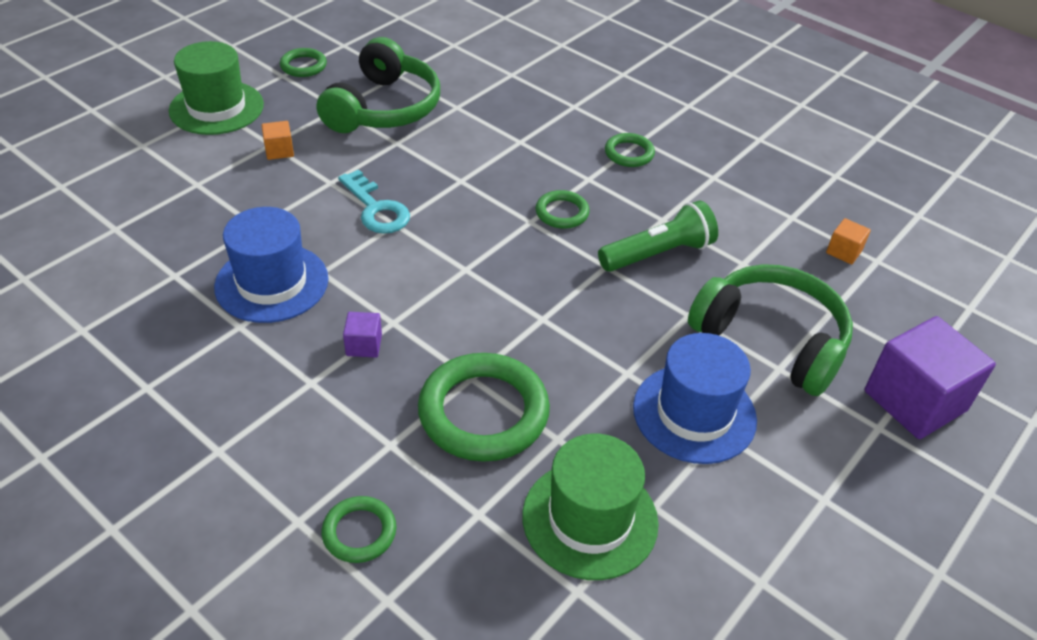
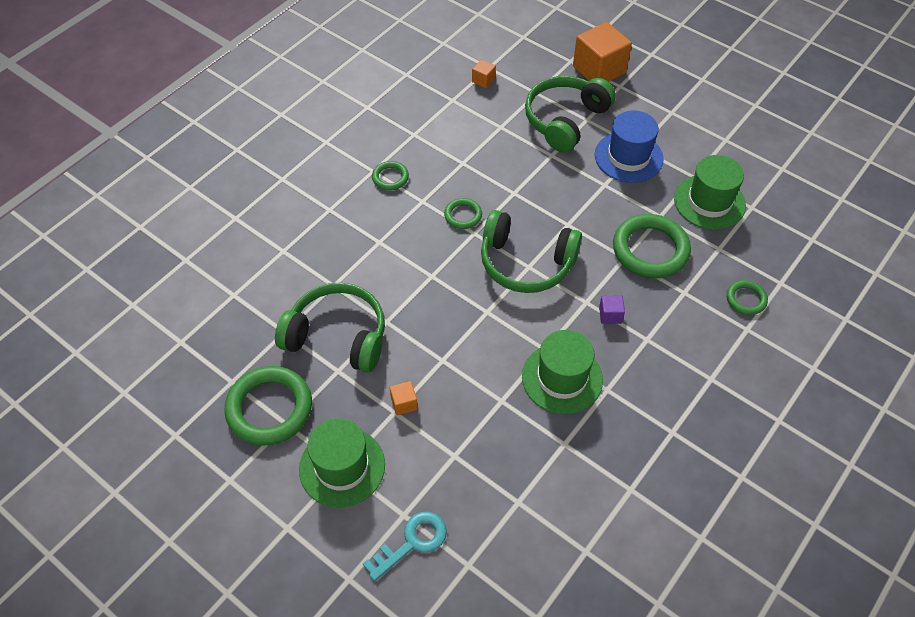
camera: 90 degrees left, 10 degrees up
blue hat [214,207,328,323] -> green hat [522,330,603,414]
green ring [280,48,327,77] -> green ring [224,366,312,445], size x1.97
turquoise key [338,170,410,234] -> turquoise key moved to [363,512,447,581]
green flashlight [598,200,718,272] -> none
purple cube [865,316,996,439] -> orange cube [573,22,632,82]
none -> green headphones [481,210,582,293]

